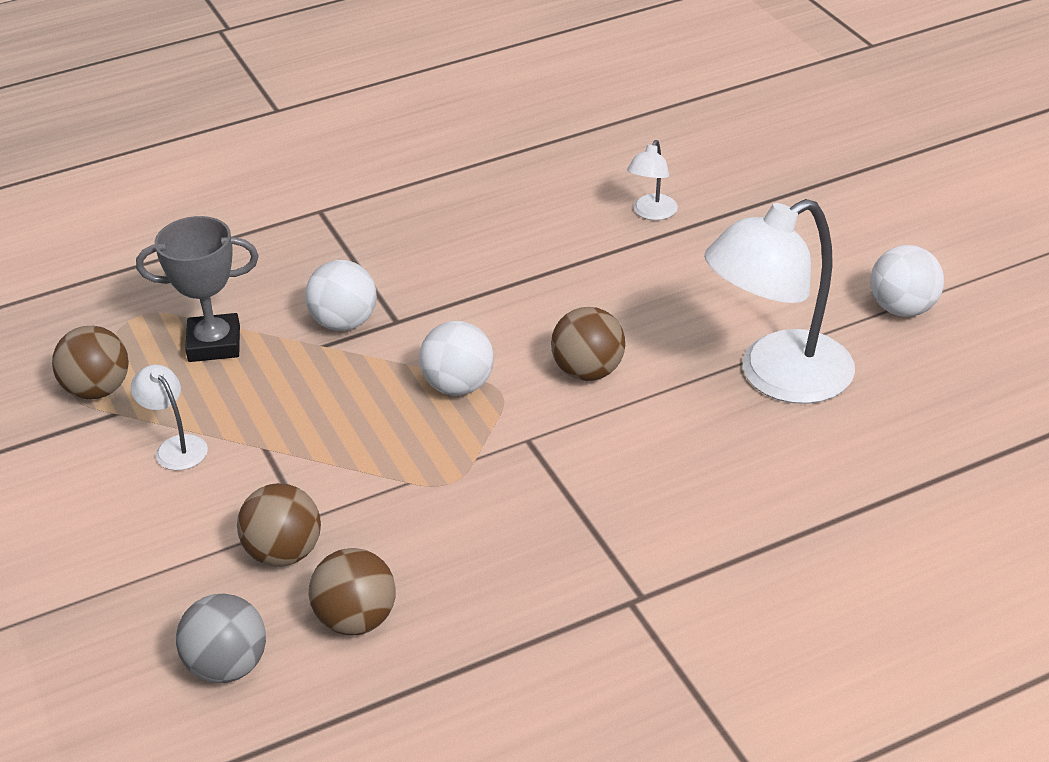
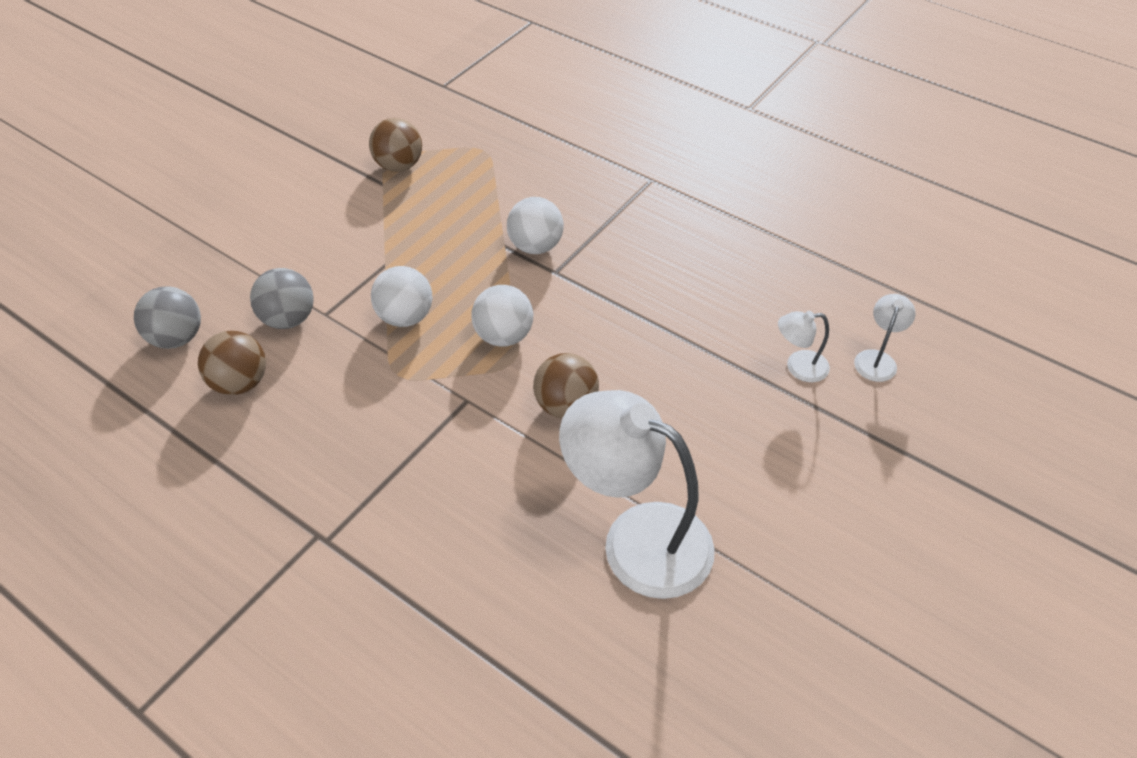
camera: 60 degrees right, 10 degrees up
white lamp [131,365,208,470] -> white lamp moved to [854,294,916,382]
grey trophy [136,216,259,362] -> none
brown ball [237,483,321,567] -> grey ball [250,268,314,329]
white ball [870,245,944,317] -> white ball moved to [371,266,432,327]

